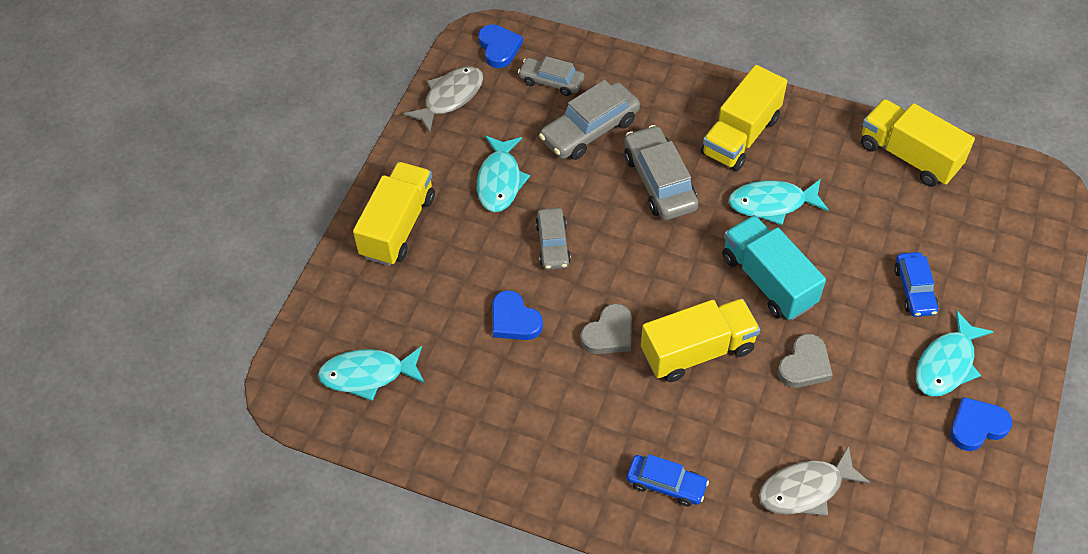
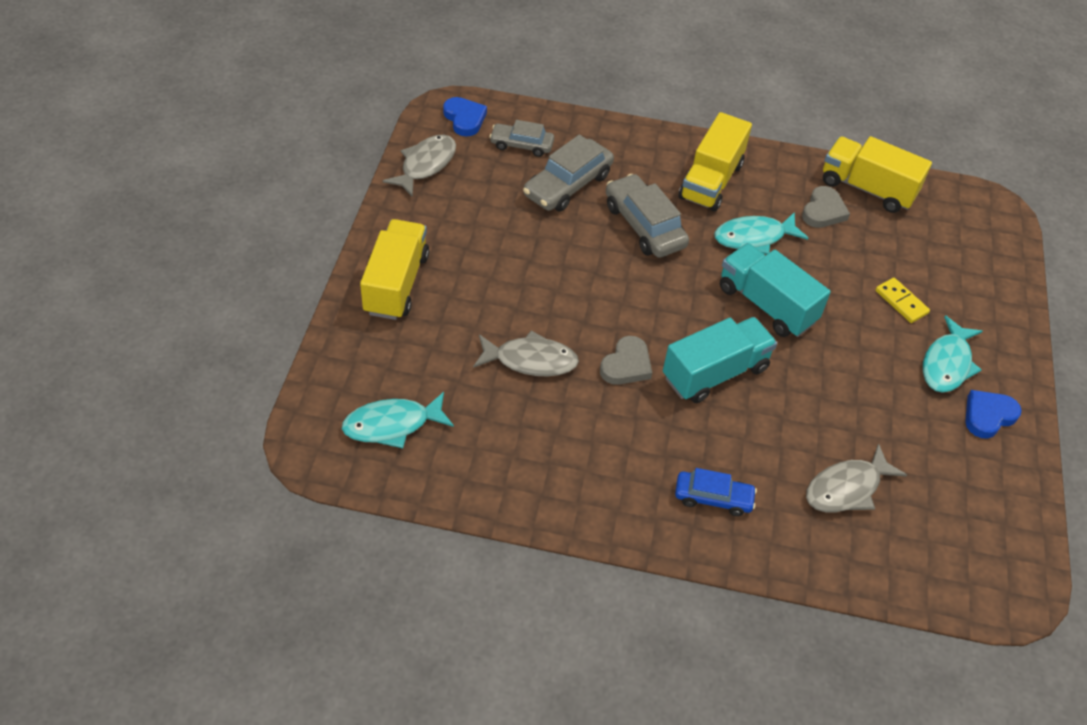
camera: 15 degrees left, 5 degrees down
turquoise fish [477,136,530,212] -> none
blue heart [492,290,543,340] -> grey fish [473,330,579,377]
grey car [535,208,571,270] -> none
yellow truck [641,298,760,382] -> turquoise truck [663,317,777,403]
grey heart [777,334,833,388] -> grey heart moved to [802,186,850,228]
blue car [894,252,938,317] -> yellow domino [875,278,930,323]

